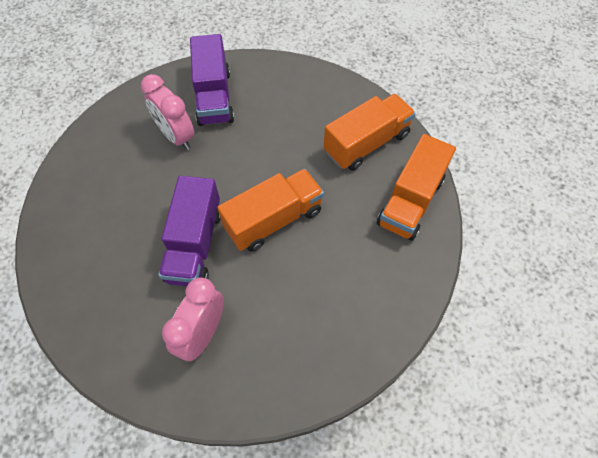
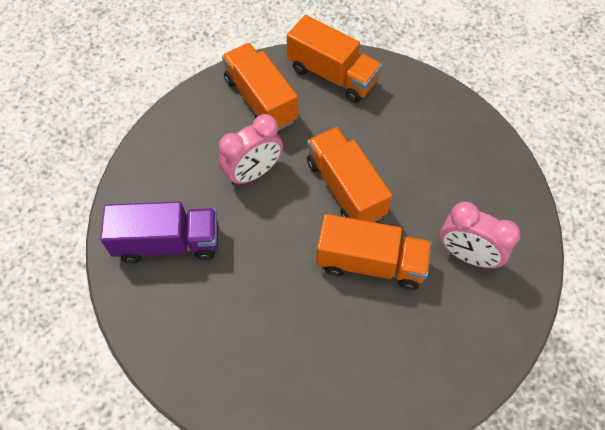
camera: 85 degrees left, 0 degrees up
pink clock [141,74,194,150] -> pink clock moved to [219,114,283,186]
purple truck [158,176,221,286] -> orange truck [316,214,432,290]

